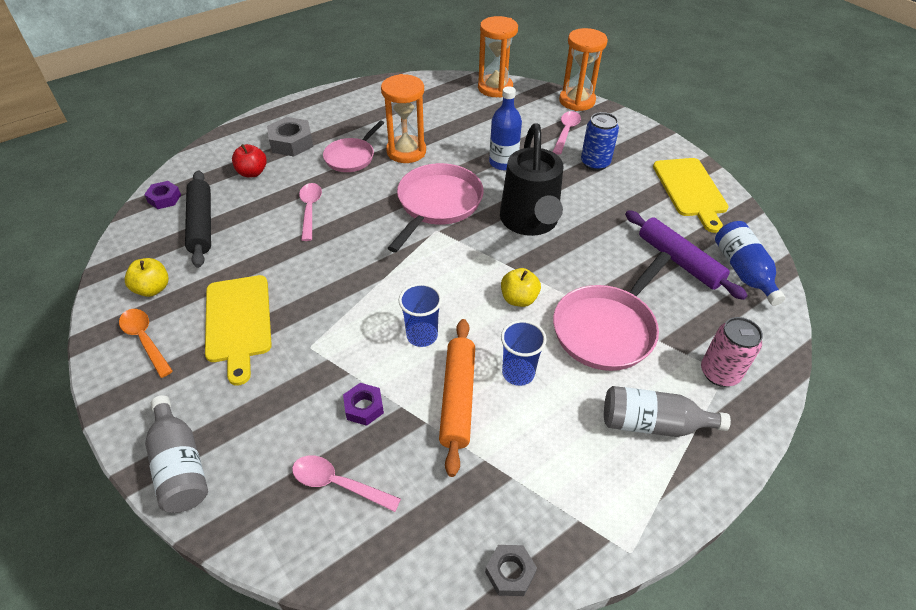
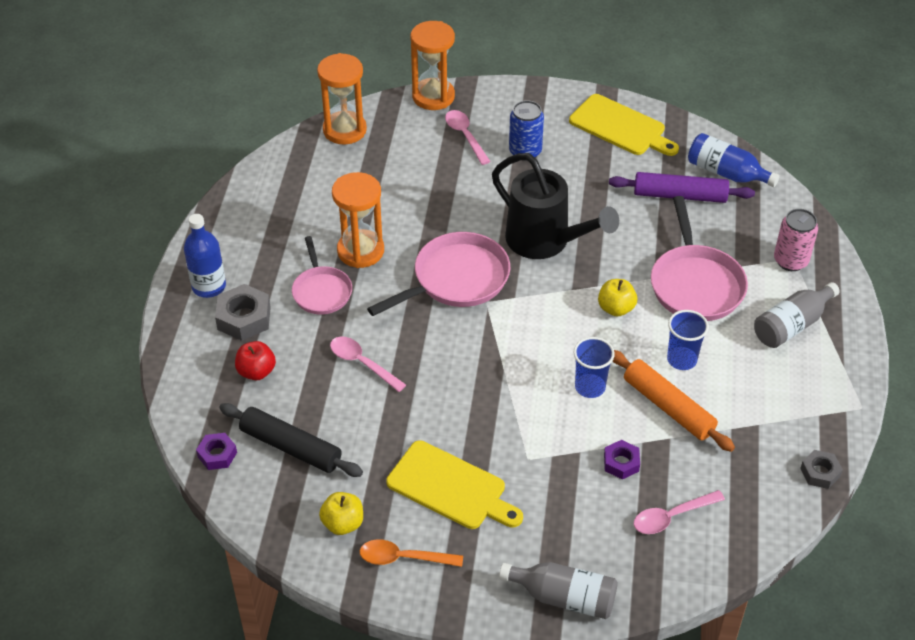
camera: 45 degrees left, 0 degrees up
pink pan [388,163,484,253] -> pink pan turned 75 degrees clockwise [367,232,510,316]
blue bottle [489,86,522,170] -> blue bottle moved to [184,214,226,298]

